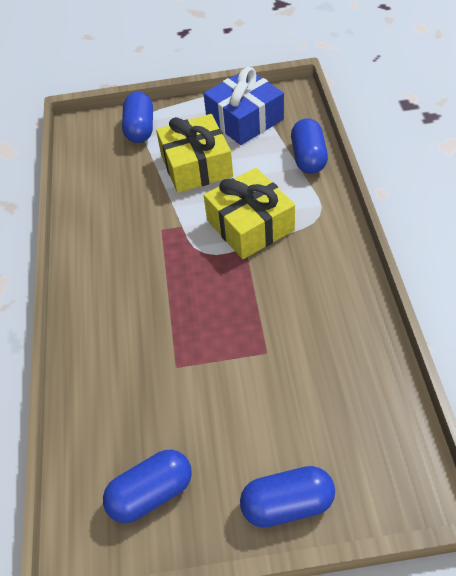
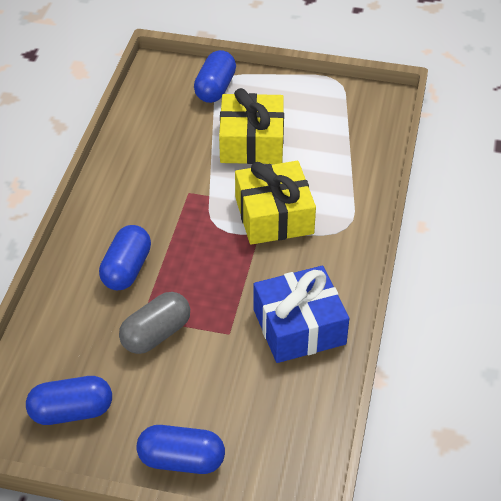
camera: 15 degrees right, 5 degrees down
blue gift [203,67,284,145] -> blue gift moved to [253,266,349,363]
blue capsule [291,118,328,174] -> blue capsule moved to [99,225,151,290]
none -> grey capsule [119,292,190,354]

